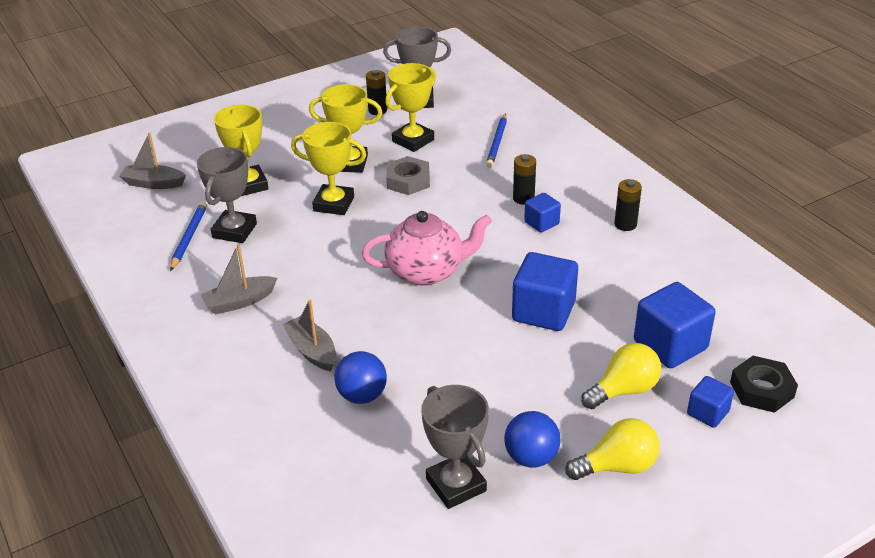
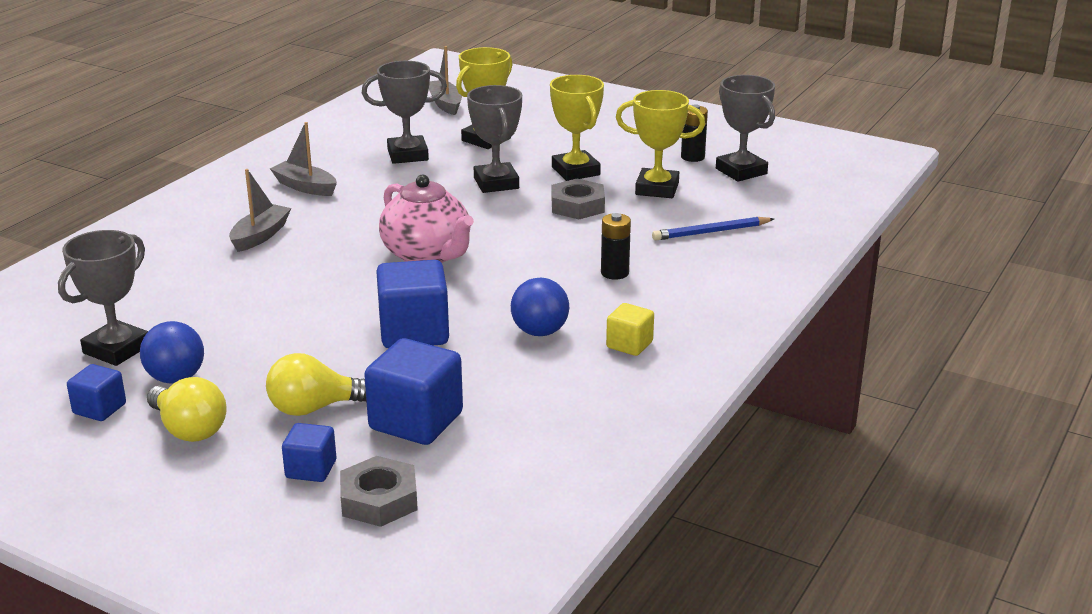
camera: 60 degrees right, 10 degrees down
blue pencil [170,202,207,271] -> none
yellow trophy [291,122,366,215] -> grey trophy [467,85,522,193]
blue ball [334,351,387,404] -> blue ball moved to [511,278,569,336]
blue cube [524,193,561,233] -> blue cube moved to [67,364,126,421]
yellow light bulb [581,343,661,409] -> yellow light bulb turned 135 degrees clockwise [266,353,366,416]
black battery [614,179,642,231] -> yellow cube [606,303,654,356]
black nut [730,356,798,413] -> grey nut [340,456,418,527]

